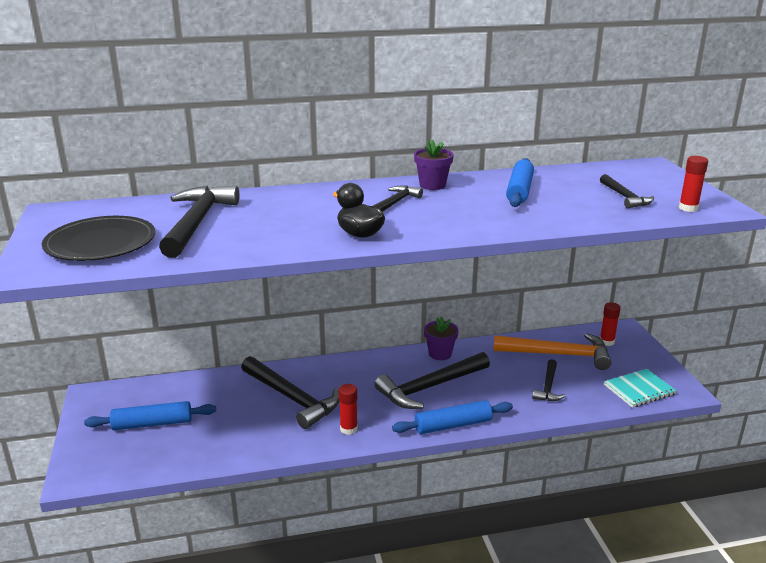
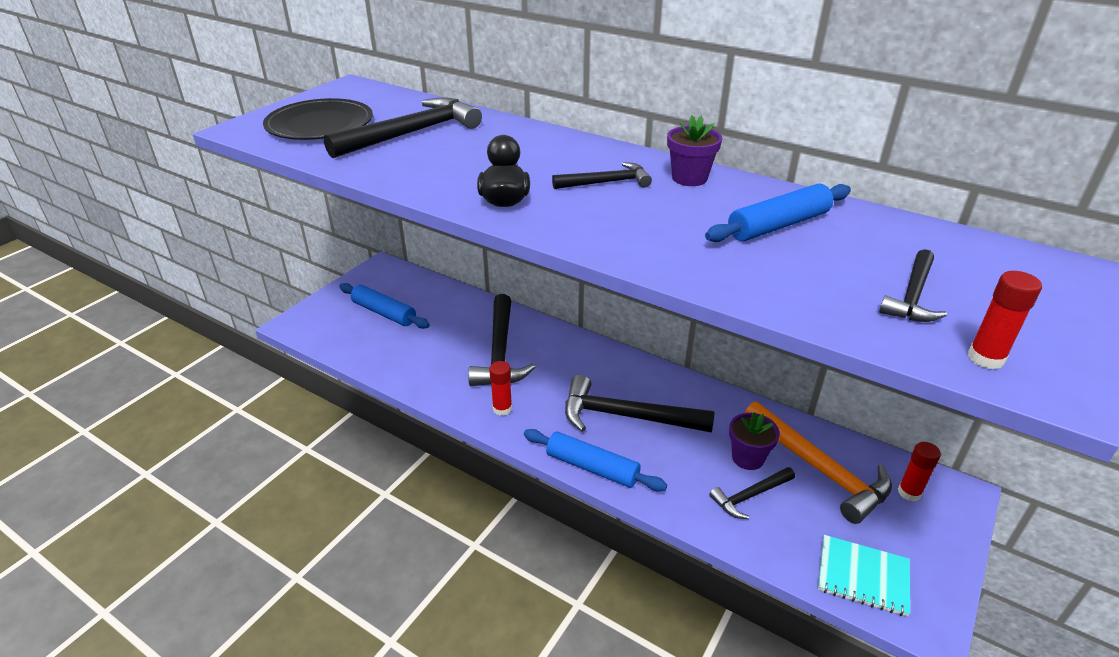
camera: 45 degrees right, 10 degrees up
purple flower pot [424,316,459,360] -> purple flower pot moved to [729,412,780,470]

